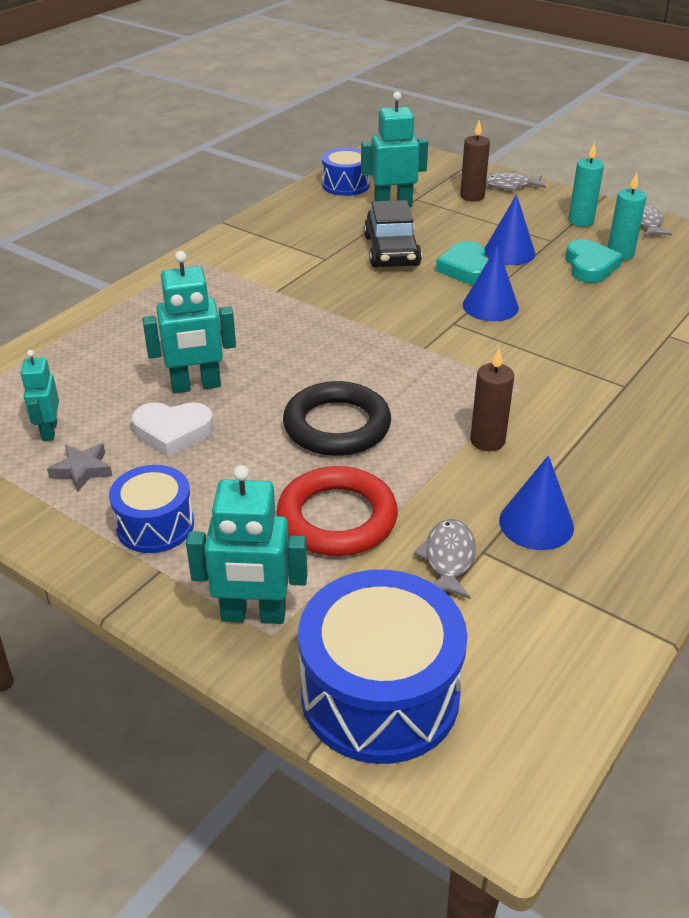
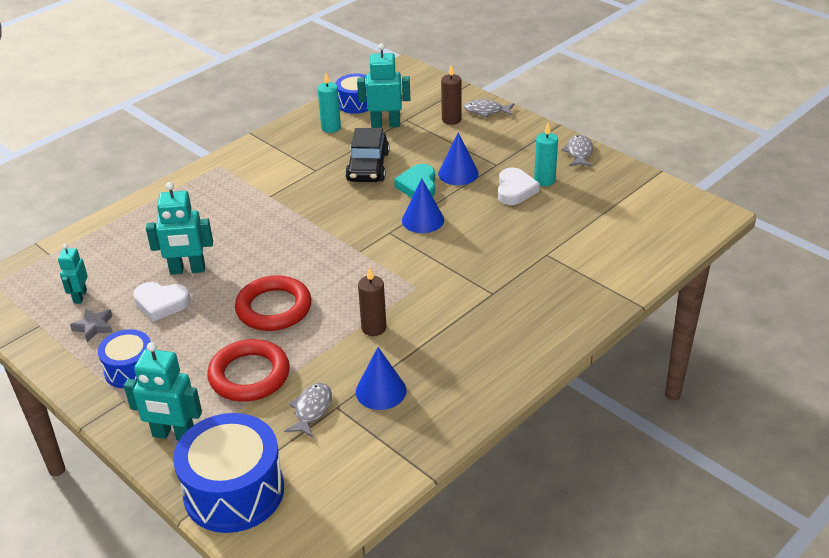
camera: 10 degrees right, 0 degrees up
black ring [283,381,391,456] -> red ring [235,275,311,331]
turquoise heart [565,239,622,283] -> white heart [498,168,540,205]
turquoise candle [568,142,604,227] -> turquoise candle moved to [317,73,341,133]

